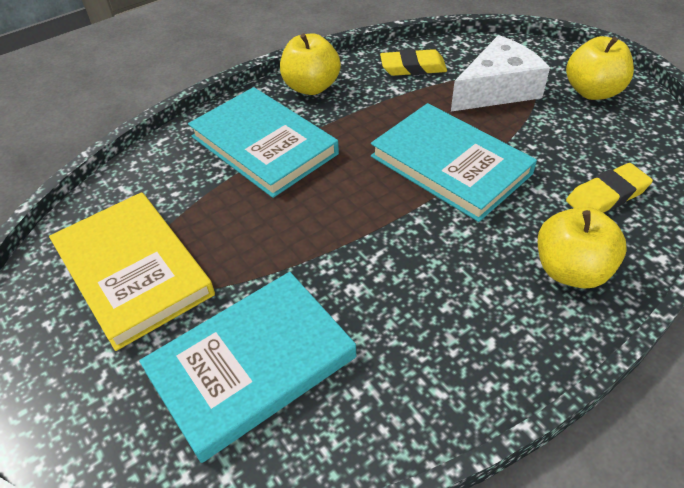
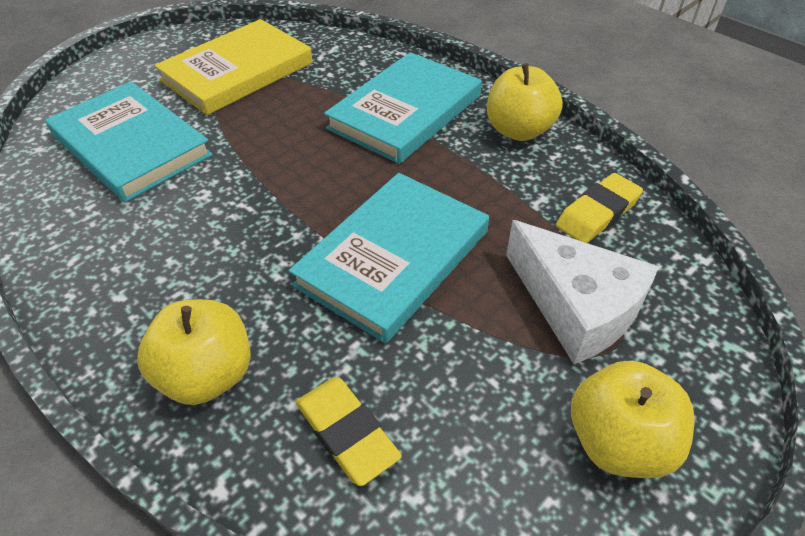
camera: 80 degrees right, 0 degrees up
yellow eraser [380,49,447,76] -> yellow eraser turned 60 degrees clockwise [556,173,643,243]

